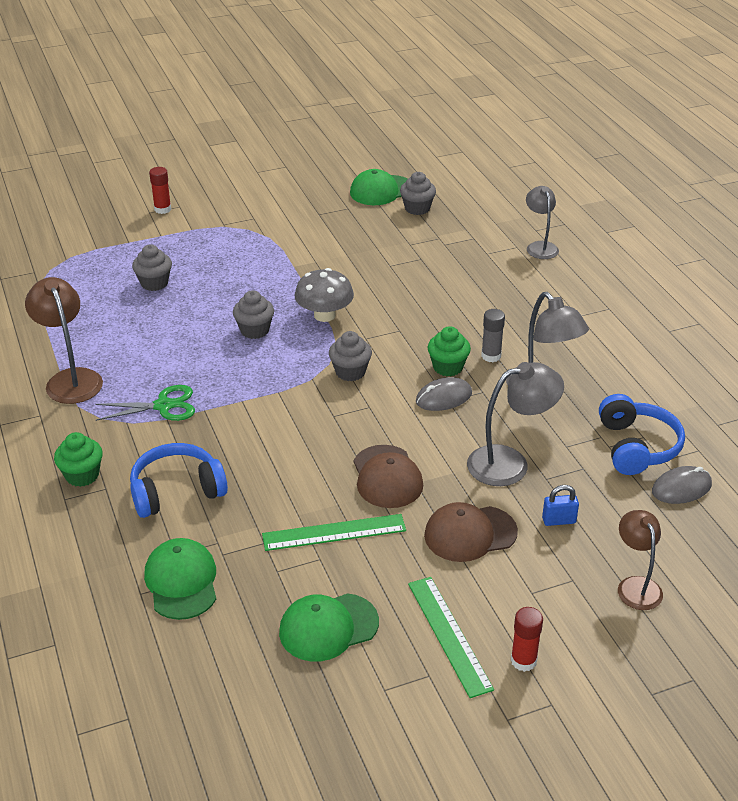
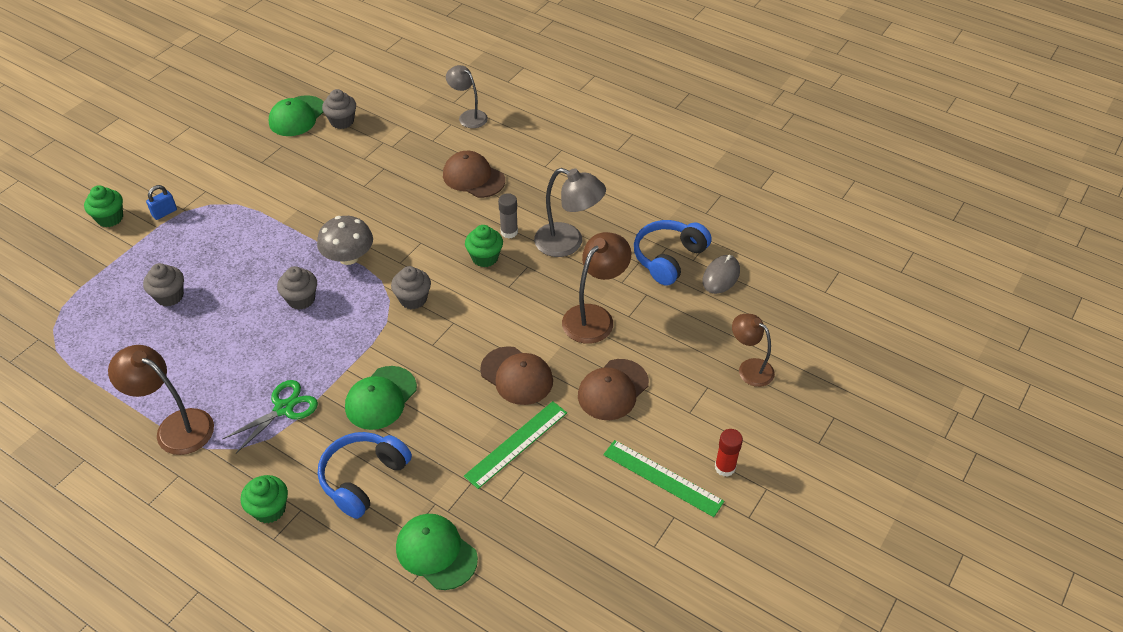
camera: 35 degrees left, 10 degrees up
red glue stick [149,167,171,214] -> green cupcake [84,185,123,227]
green cap [279,593,379,661] -> green cap moved to [345,366,417,430]
grey mouse [416,377,472,411] -> none
grey lamp [467,362,564,486] -> brown lamp [562,232,631,344]
blue padlock [542,485,579,526] -> blue padlock moved to [146,185,177,220]
blue headphones [599,394,685,475] -> blue headphones turned 105 degrees counterclockwise [634,220,711,286]
none -> brown cap [443,151,505,198]

